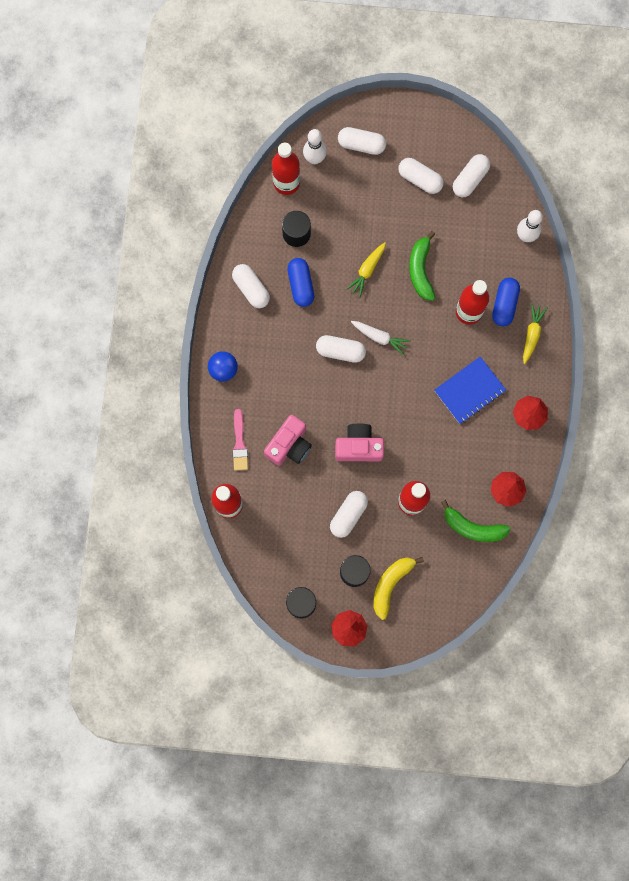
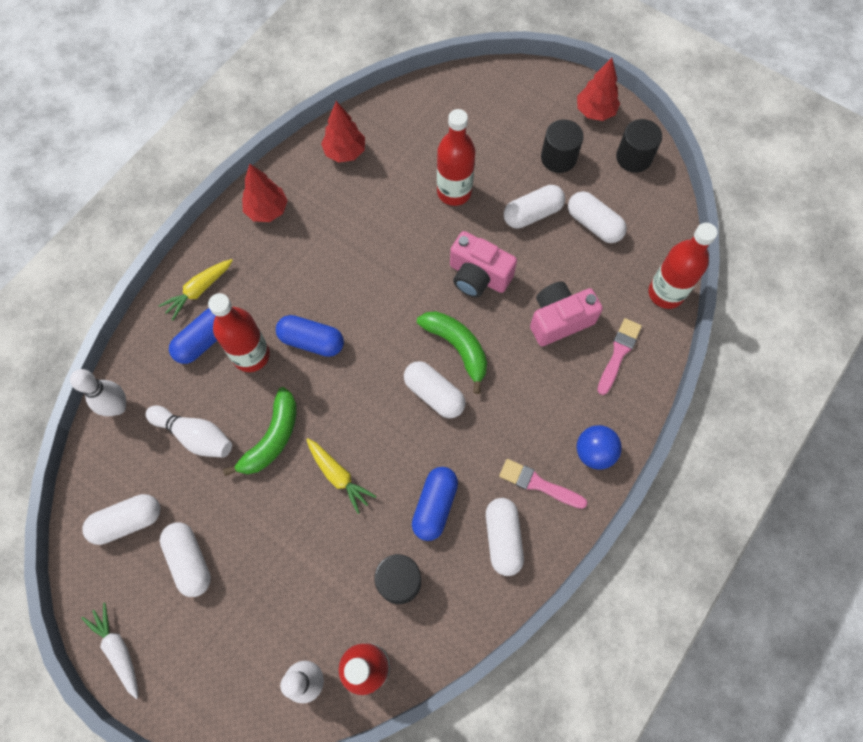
camera: 150 degrees left, 10 degrees down
white capsule [338,127,386,155] -> white capsule moved to [568,191,627,243]
yellow carrot [346,242,386,297] -> yellow carrot turned 75 degrees clockwise [306,438,376,514]
white carrot [351,321,411,356] -> white carrot moved to [81,603,138,699]
yellow banana [374,557,424,620] -> none
blue notebook [434,357,506,424] -> none
green banana [441,500,511,542] -> green banana moved to [417,311,487,394]
none -> white bowling pin [146,405,232,458]
none -> blue capsule [276,315,344,357]
none -> pink brush [499,459,587,509]

